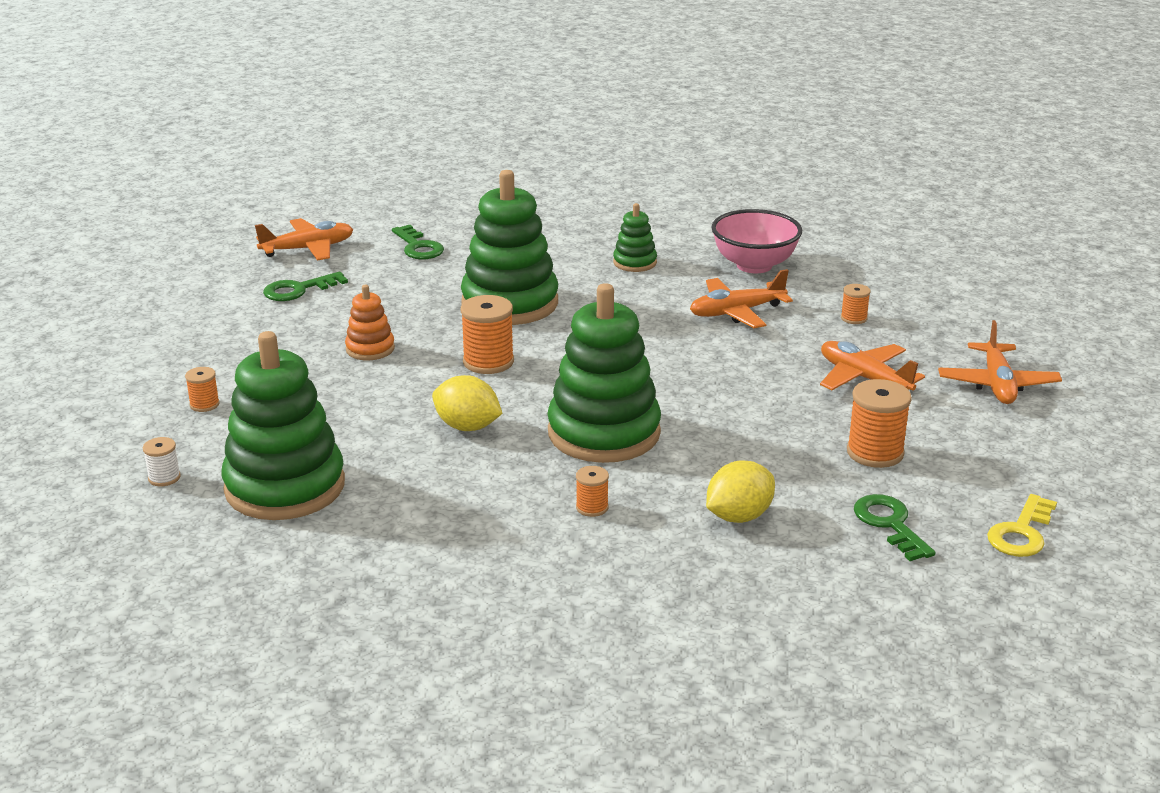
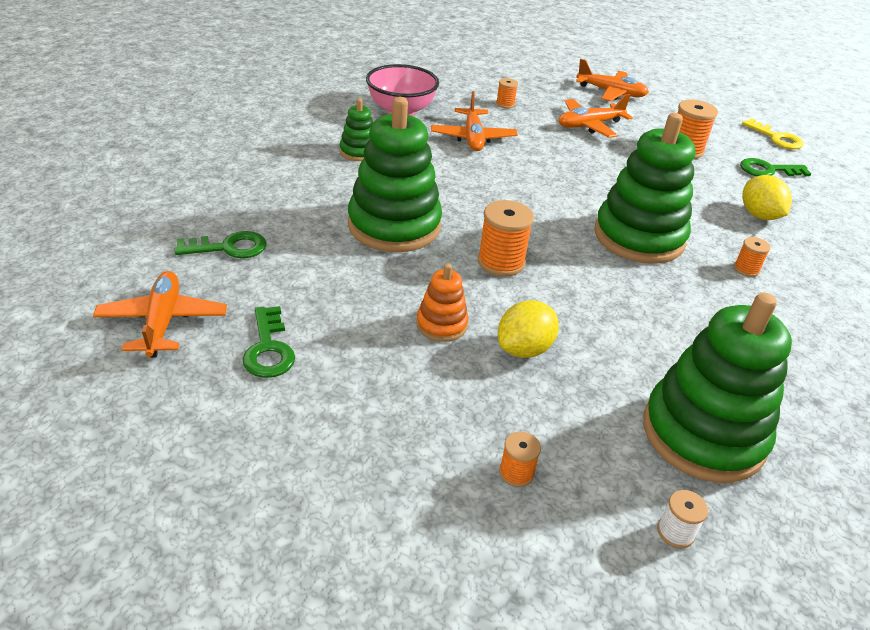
camera: 75 degrees left, 10 degrees up
yellow lemon [432,375,503,431] -> yellow lemon moved to [498,300,559,358]

